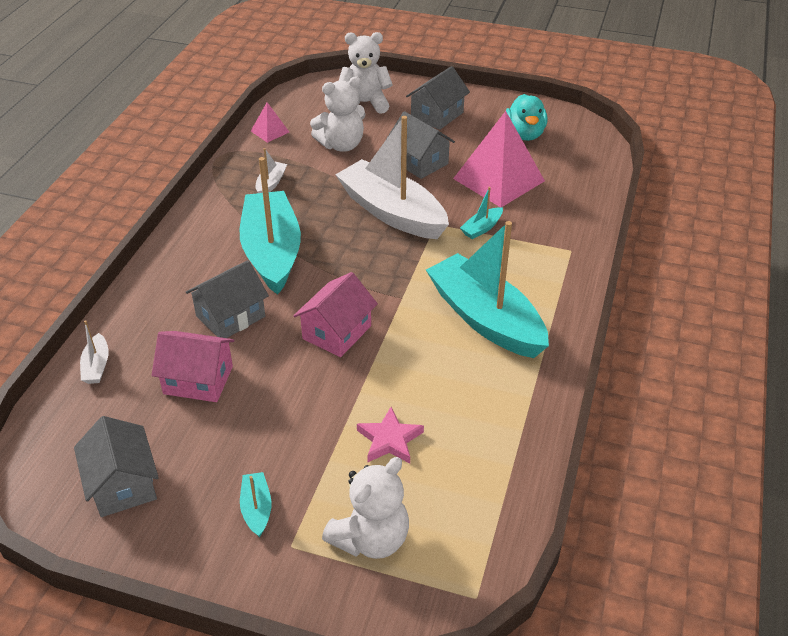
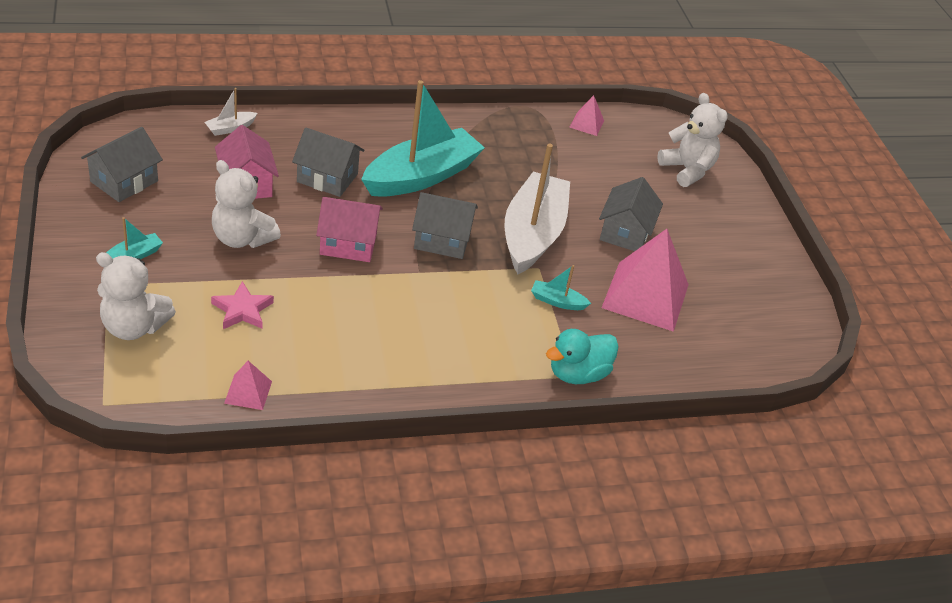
camera: 55 degrees right, 0 degrees up
white boat [256,148,287,193] -> none
white teddy bear [310,76,366,152] -> white teddy bear moved to [212,160,281,248]
grey house [406,66,470,130] -> grey house moved to [412,192,478,259]
turquoise boat [426,221,549,358] -> none
turquoise duck [506,94,547,141] -> turquoise duck moved to [546,329,619,384]
none -> pink pyramid [224,361,272,410]

